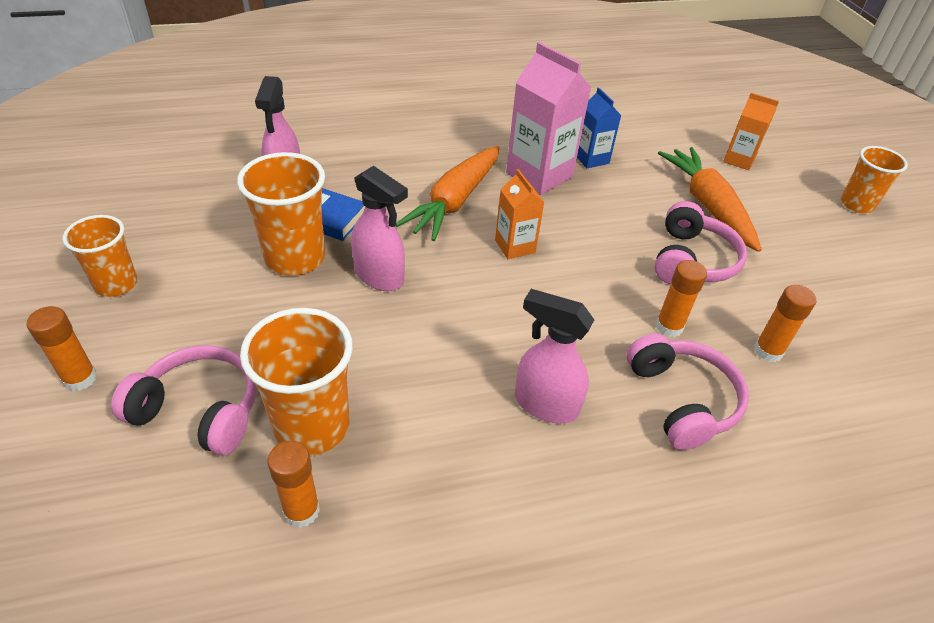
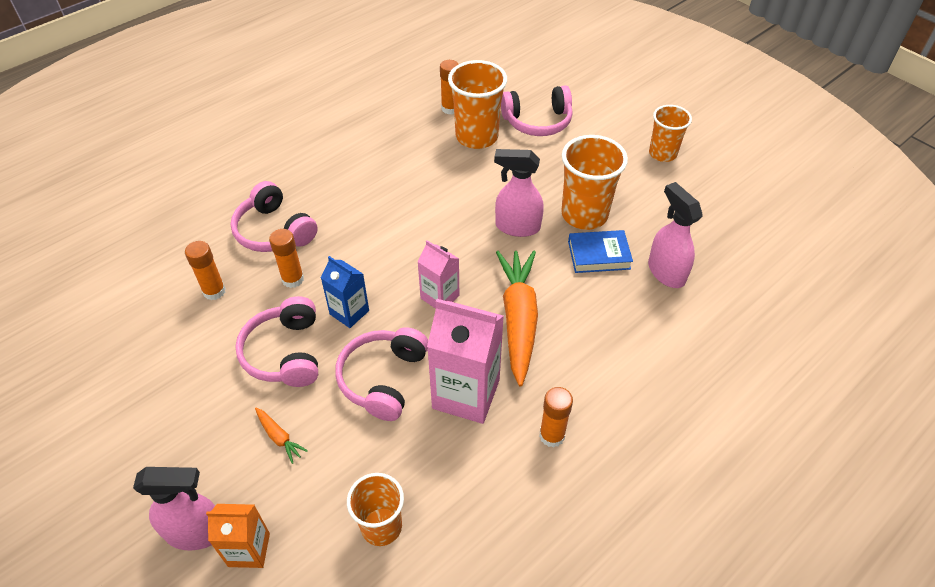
camera: 155 degrees right, 5 degrees up
orange glue stick [27,306,97,391] -> orange glue stick moved to [539,387,573,448]
orange carton [495,169,545,259] -> pink carton [417,240,459,309]
pink spray bottle [515,289,594,424] -> pink spray bottle moved to [133,467,215,550]
blue carton [577,88,622,168] -> blue carton moved to [321,256,369,328]
orange carrot [658,147,762,252] -> orange carrot [255,408,308,464], size x0.41
orange cup [841,146,908,213] -> orange cup moved to [347,473,404,546]
none -> pink headphones [335,327,428,421]

